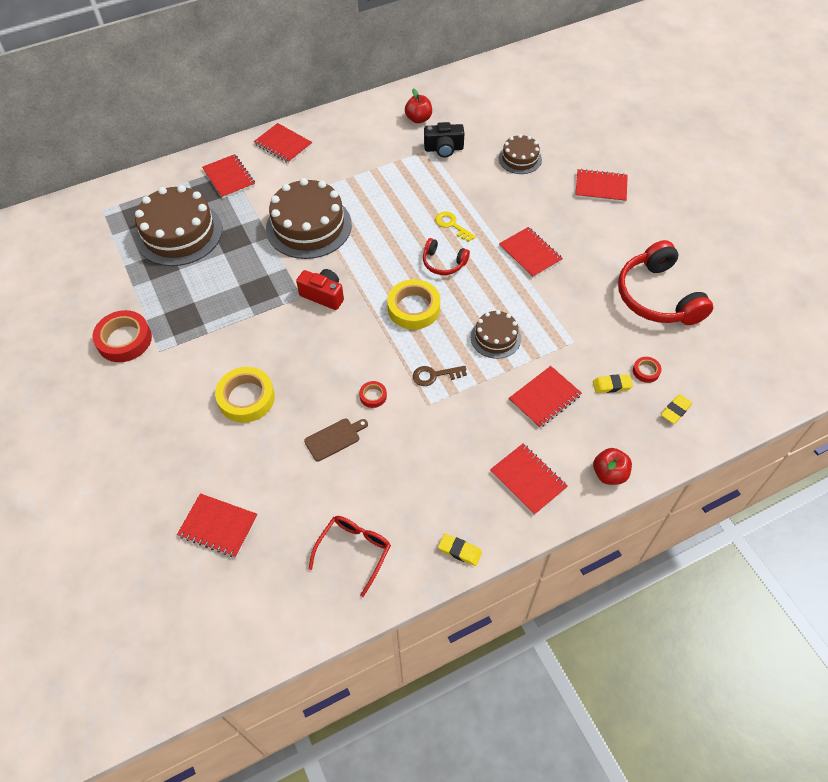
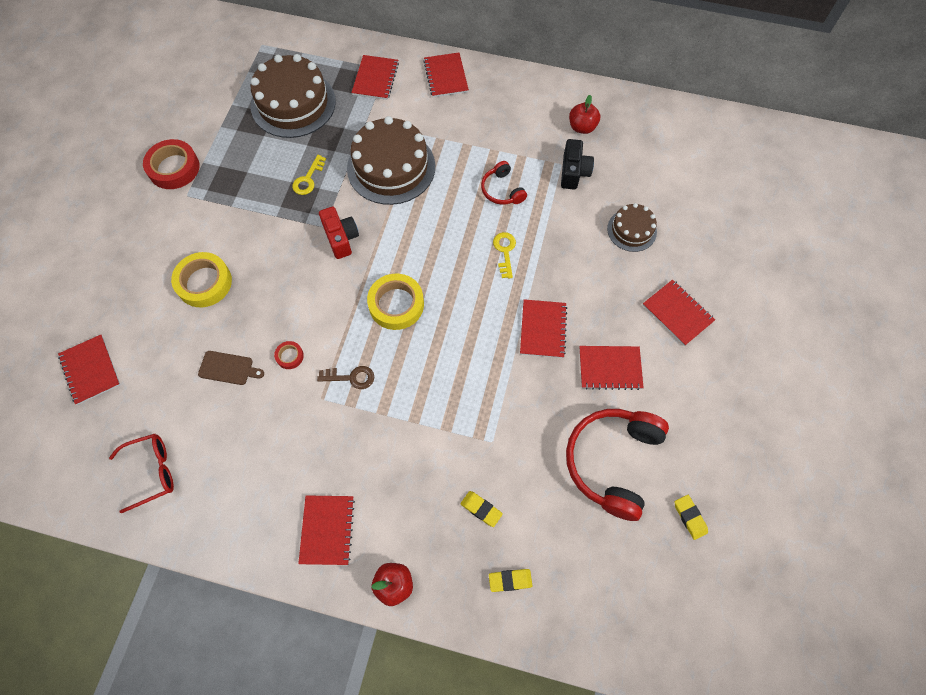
camera: 40 degrees right, 10 degrees up
brown key [413,366,467,386] -> brown key turned 150 degrees clockwise [317,366,374,389]
red headphones [423,238,470,275] -> red headphones moved to [481,161,527,205]
black camera [424,122,464,157] -> black camera turned 120 degrees counterclockwise [561,139,594,190]
yellow eraser [438,534,482,566] -> yellow eraser moved to [675,495,708,540]
brown cake [471,310,521,359] -> none
red notebook [509,366,582,428] -> red notebook moved to [579,346,644,390]
red tape [633,357,662,383] -> none
none -> yellow key [292,155,326,195]

